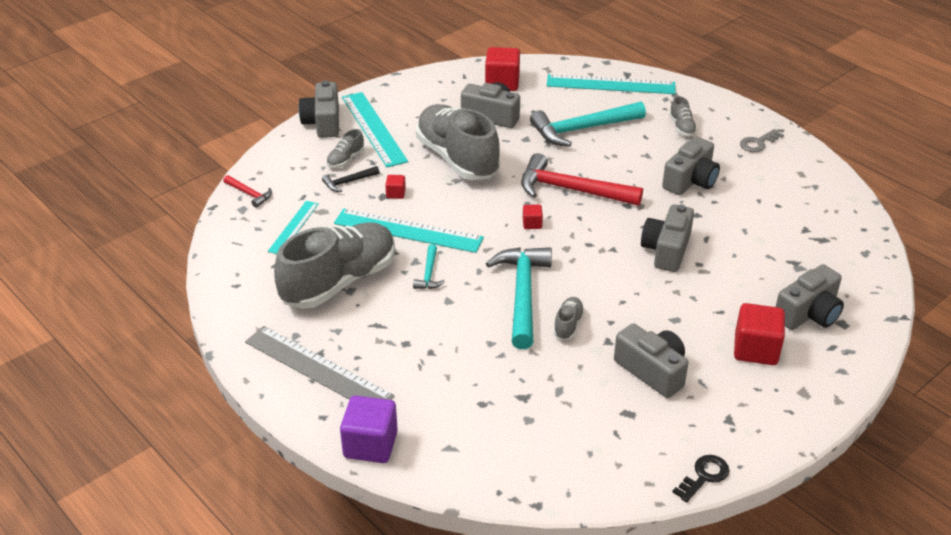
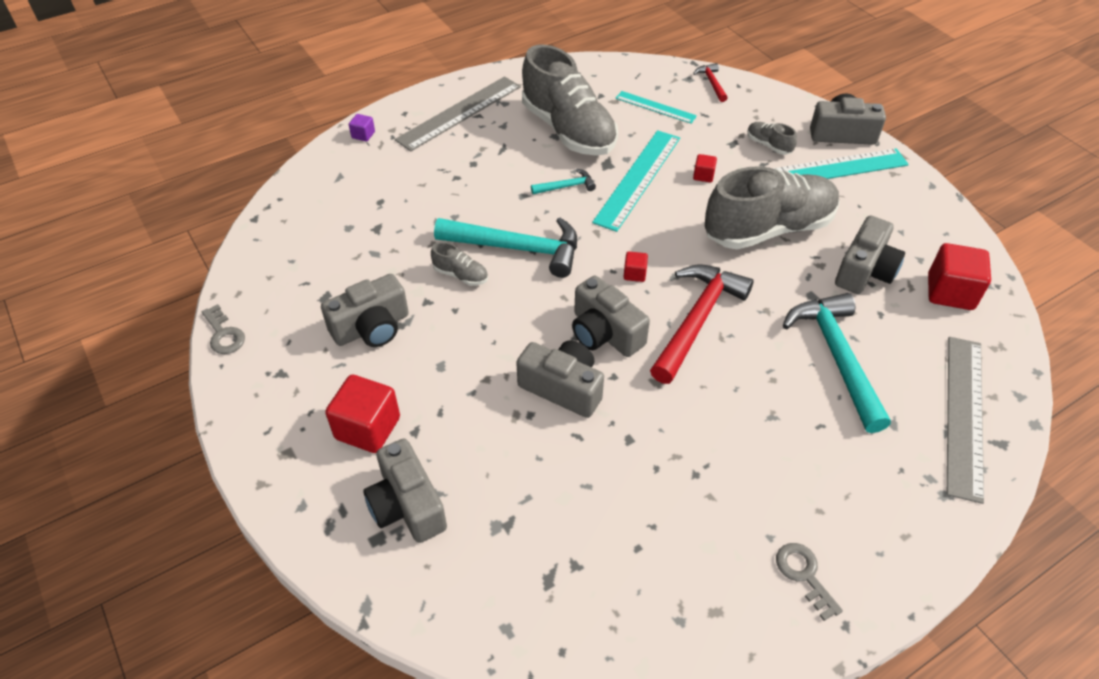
camera: 100 degrees right, 10 degrees up
red hammer [223,175,272,208] -> red hammer turned 120 degrees clockwise [693,63,728,102]
black hammer [322,166,379,192] -> none
purple cube [340,395,398,463] -> purple cube [349,114,375,142], size x0.48
turquoise hammer [413,244,445,289] -> turquoise hammer turned 150 degrees clockwise [531,169,596,194]
turquoise ruler [547,74,676,94] -> grey ruler [947,337,984,504]
grey camera [662,137,720,195] -> grey camera moved to [572,276,650,357]
grey shoe [669,96,697,137] -> none
black key [672,455,729,502] -> grey key [202,304,245,354]

